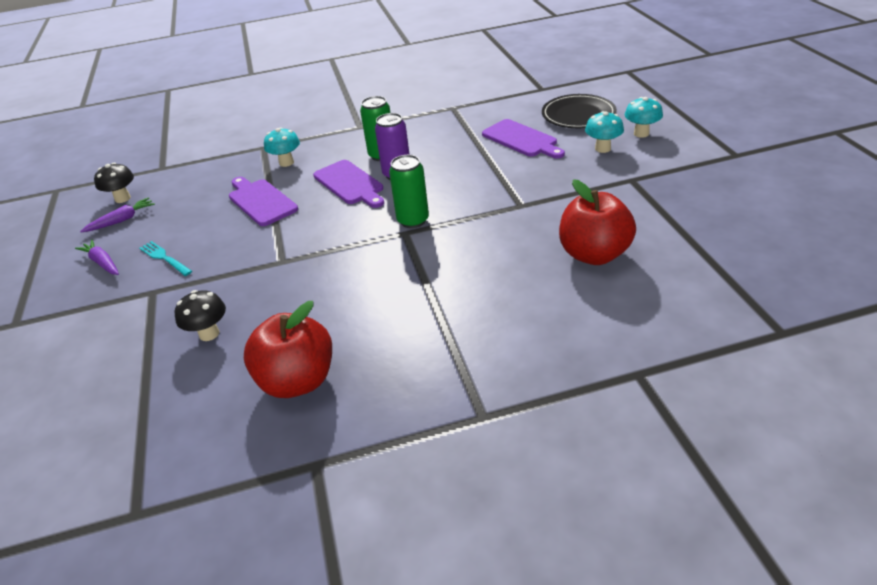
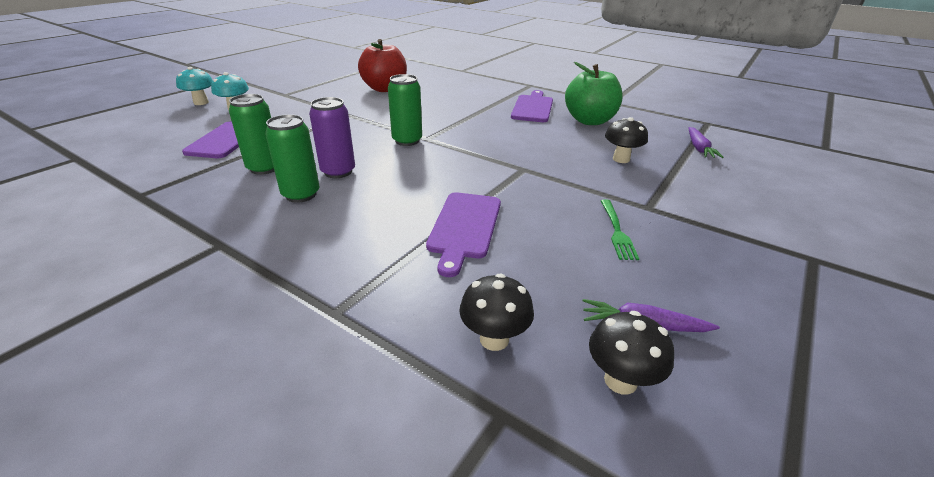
camera: 135 degrees left, 5 degrees down
purple carrot [75,240,119,275] -> purple carrot moved to [689,127,724,158]
turquoise fork [139,241,192,276] -> green fork [601,199,639,260]
red apple [244,301,332,398] -> green apple [565,62,623,125]
turquoise mushroom [264,127,300,167] -> none
purple cutting board [313,160,384,208] -> purple cutting board moved to [511,90,553,122]
black plate [542,94,617,128] -> none
none -> green can [229,94,274,175]
none -> black mushroom [459,274,534,351]

